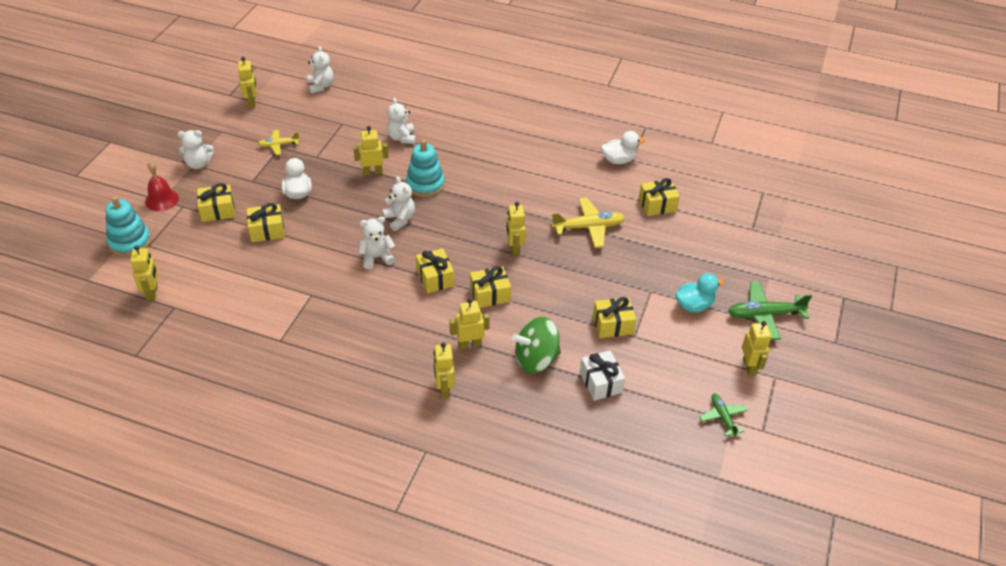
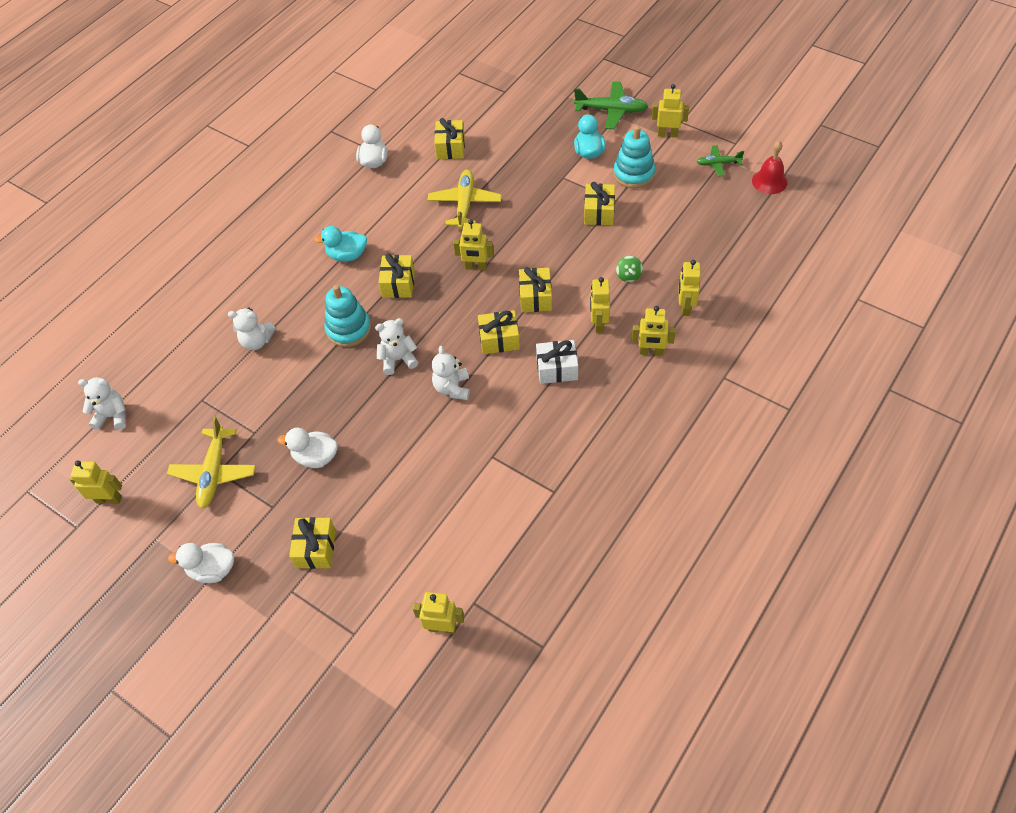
camera: 70 degrees left, 10 degrees up
turquoise stacking toy [106,196,151,256] -> turquoise stacking toy moved to [613,126,655,188]
red bell [145,162,179,211] -> red bell moved to [752,141,787,194]
white teddy bear [178,130,214,169] -> white duck [168,543,234,583]
yellow gift [247,203,285,242] -> yellow gift moved to [378,254,415,298]
yellow plane [258,130,300,155] -> yellow plane [167,416,256,509], size x1.68
yellow robot [353,126,389,176] -> yellow robot moved to [679,260,701,316]
green spinning top [512,317,561,373] -> green spinning top [616,256,643,282], size x0.47
white gift [580,350,625,401] -> white gift moved to [536,340,578,384]
green plane [728,281,812,340] -> green plane turned 90 degrees counterclockwise [574,81,648,129]
none -> turquoise duck [314,226,367,261]

